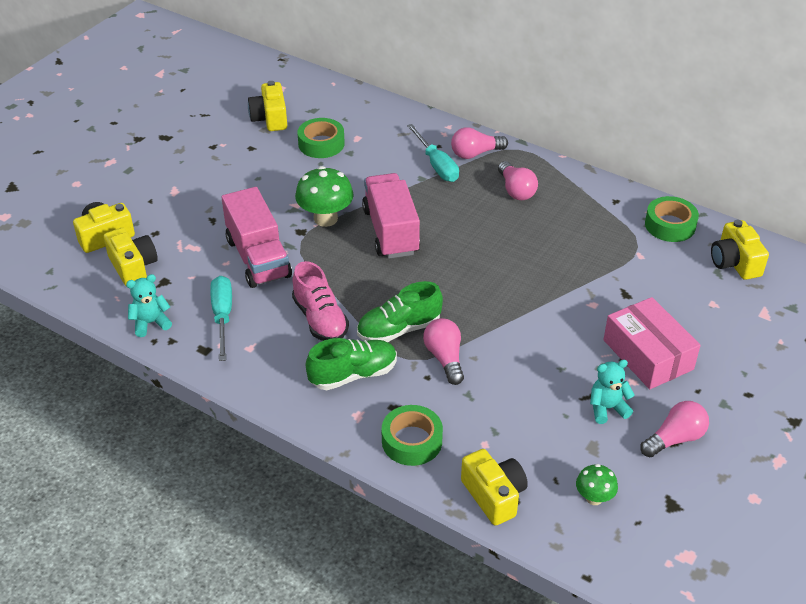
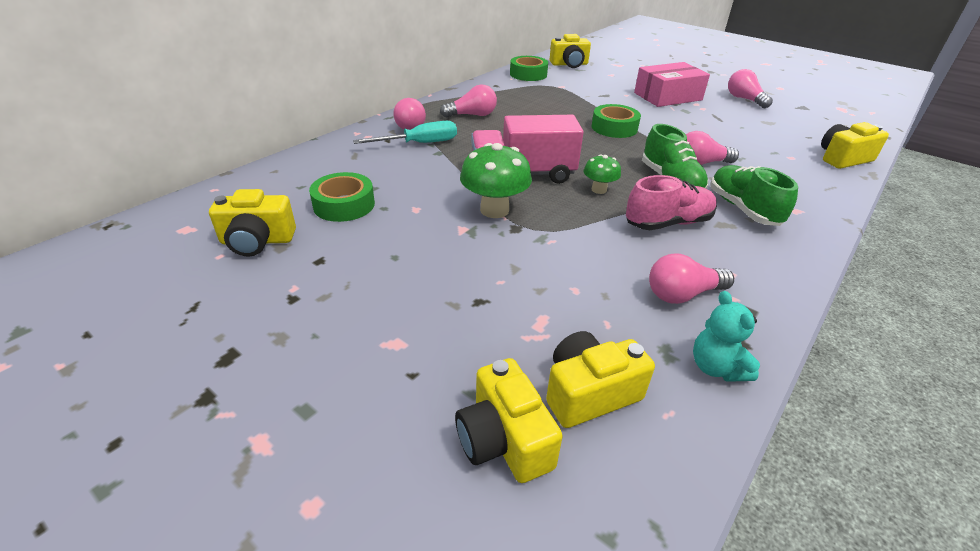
camera: 85 degrees left, 5 degrees down
turquoise screwdriver [210,276,232,361] -> pink light bulb [649,254,734,304]
pink truck [222,187,292,288] -> none
green tape [382,405,443,466] -> green tape moved to [592,104,641,138]
green mushroom [576,464,618,505] -> green mushroom moved to [584,154,621,194]
turquoise teddy bear [590,360,635,424] -> none

